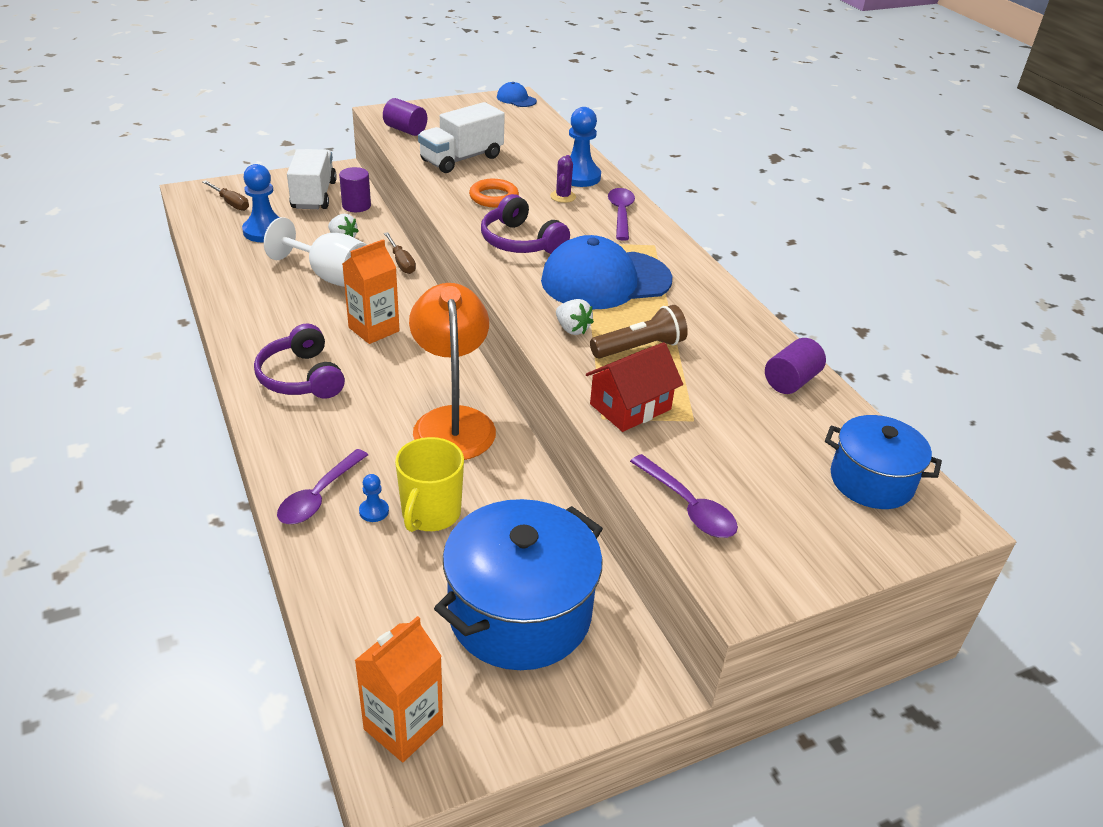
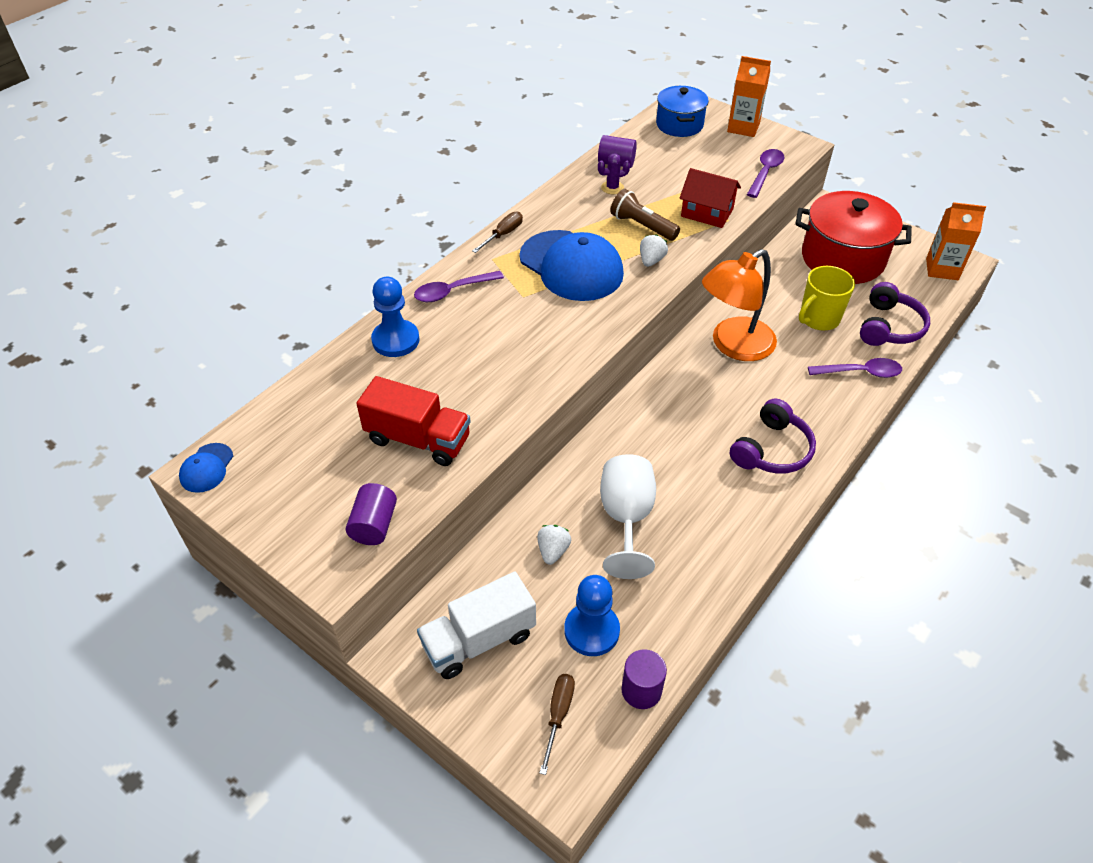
camera: 115 degrees left, 10 degrees up
purple cylinder [339,167,371,212] -> purple cylinder moved to [621,649,667,709]
orange carton [343,239,400,344] -> orange carton moved to [727,56,771,137]
blue pawn [359,474,389,522] -> none
brown screwdriver [384,232,416,274] -> brown screwdriver moved to [472,212,523,253]
yellow mug [395,437,464,532] -> yellow mug turned 150 degrees clockwise [799,266,855,331]
white truck [418,102,505,173] -> red truck [356,376,471,466]
blue pot [434,499,603,670] -> red pot [795,191,912,284]
orange ring [469,179,519,208] -> none
purple headphones [481,194,570,254] -> purple headphones moved to [860,282,930,346]
purple cactus [550,155,576,203] -> purple cactus moved to [598,154,630,194]

